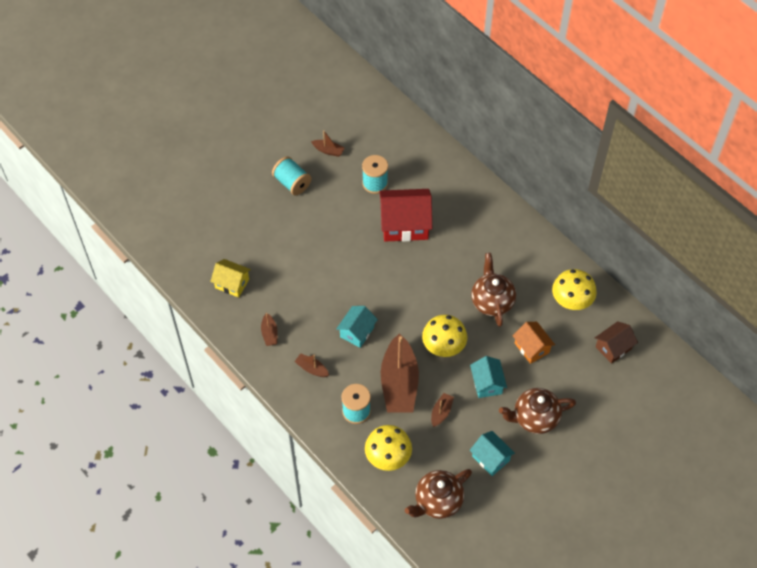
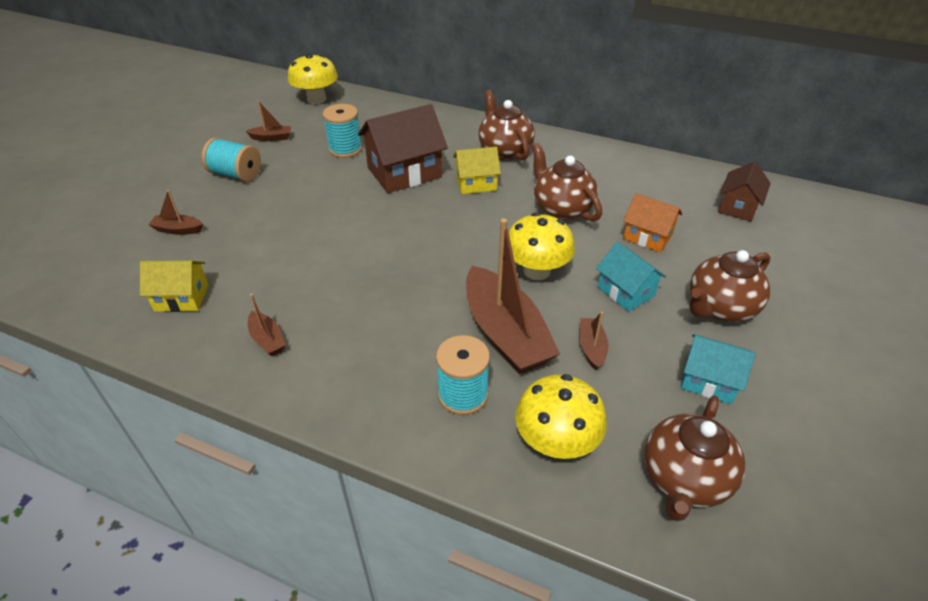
camera: 25 degrees left, 15 degrees down
brown boat [294,353,329,377] -> brown boat moved to [148,190,203,235]
turquoise house [336,306,378,348] -> none
red house [379,189,432,242] -> brown house [358,104,448,193]
yellow mushroom [552,269,597,310] -> yellow mushroom moved to [288,53,338,104]
none -> yellow house [453,147,501,194]
none -> brown teapot [478,90,535,161]

